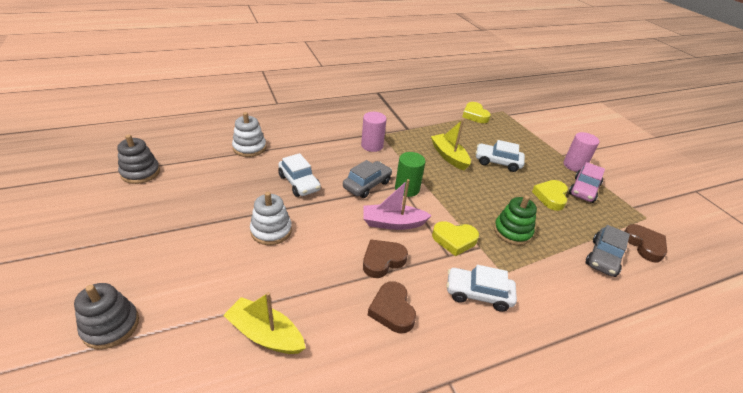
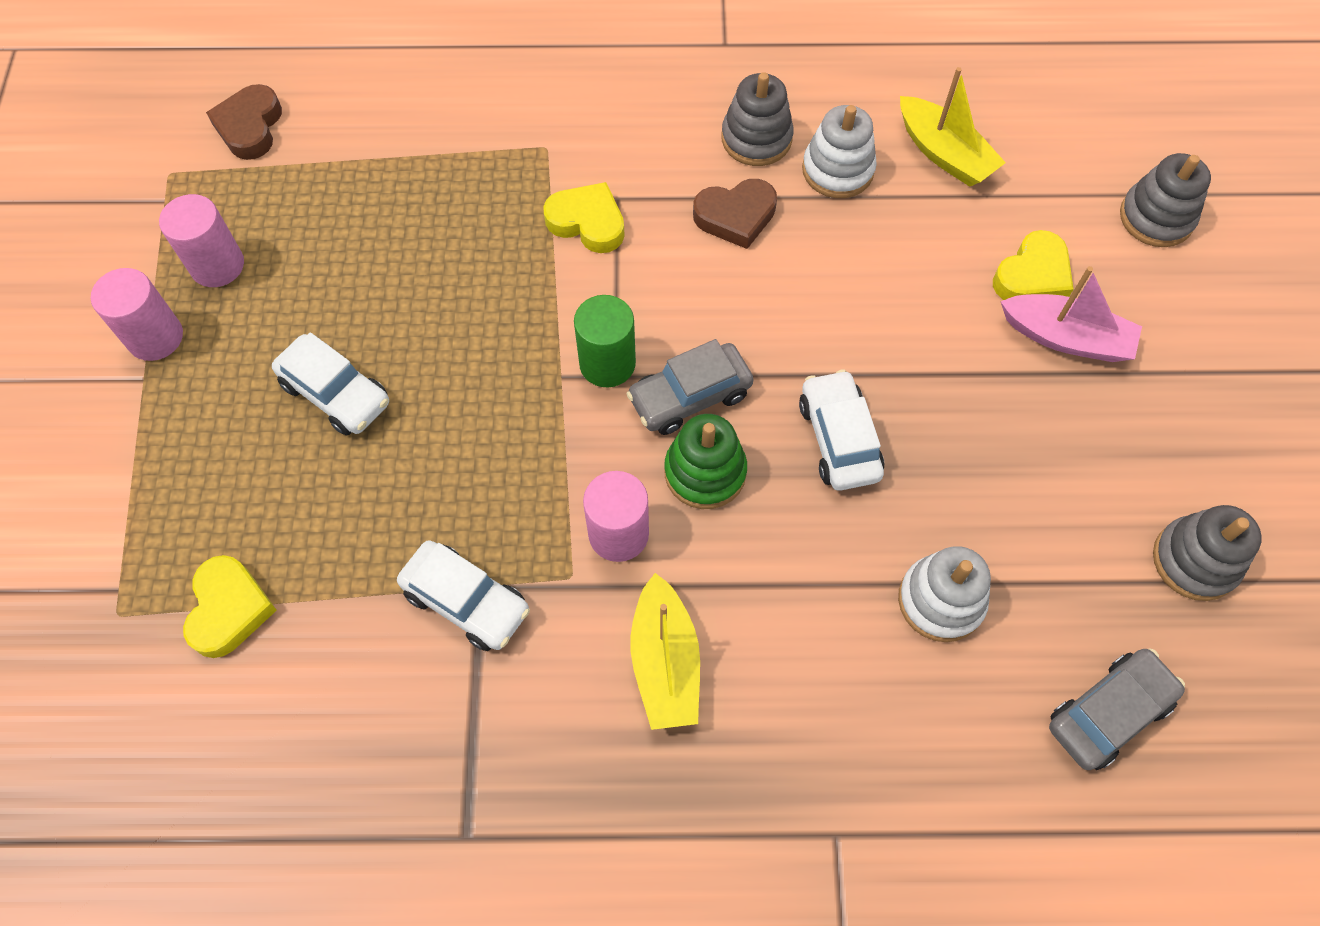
camera: 155 degrees left, 25 degrees up
white stacking toy [250,192,292,245] -> white stacking toy moved to [802,105,877,198]
pink boat [364,179,432,230] -> pink boat moved to [1001,266,1142,362]
brown heart [368,281,416,333] -> grey stacking toy [722,72,794,166]
yellow boat [431,119,471,170] -> yellow boat moved to [630,573,700,730]
white car [446,265,517,312] -> white car moved to [397,540,530,651]
green stacking toy [494,195,537,245] -> green stacking toy moved to [664,414,747,509]
yellow heart [532,180,568,211] -> yellow heart moved to [993,230,1074,300]
pink car [569,162,605,203] -> pink cylinder [159,194,244,287]
grey car [586,225,630,277] -> grey car moved to [1049,648,1185,770]

